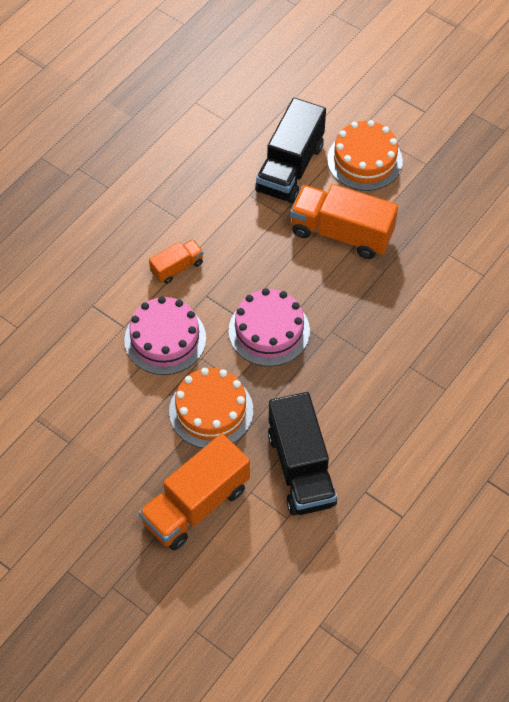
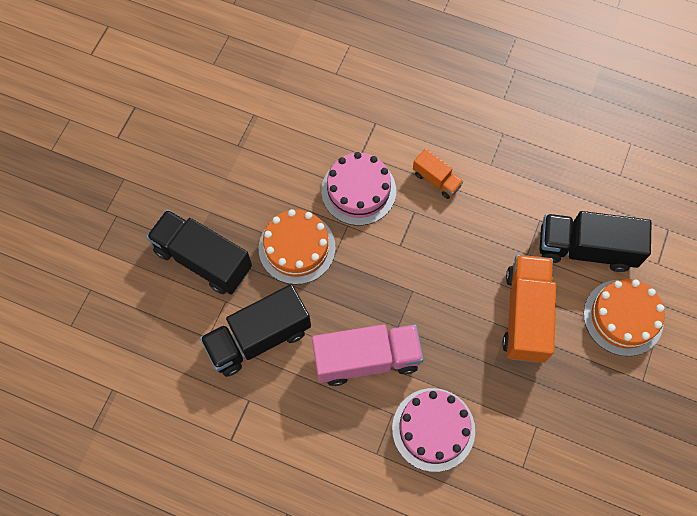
camera: 75 degrees right, 10 degrees up
orange truck [139,433,250,550] -> black truck [146,209,252,294]
pink cake [229,288,310,367] -> pink cake moved to [392,388,475,472]
none -> pink truck [312,324,423,386]

